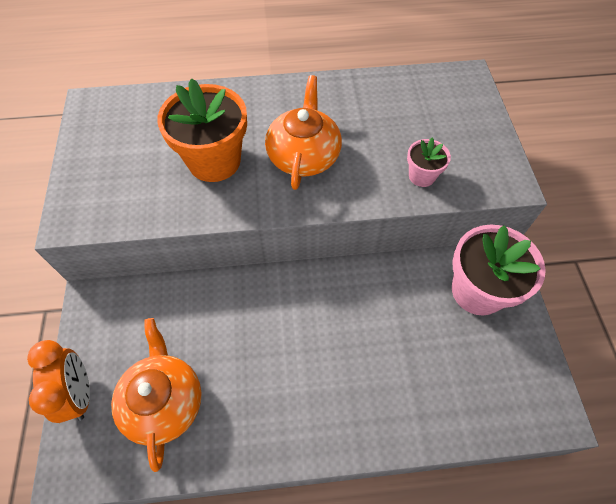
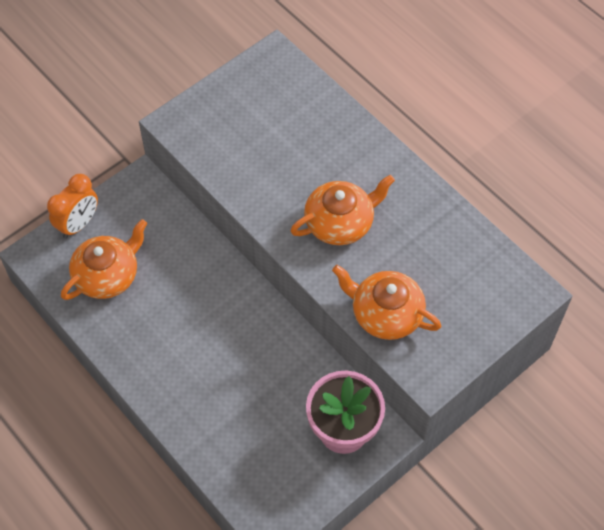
camera: 55 degrees right, 0 degrees up
orange flower pot [157,78,247,182] -> none
pink flower pot [407,138,451,187] -> orange teapot [332,265,441,340]

